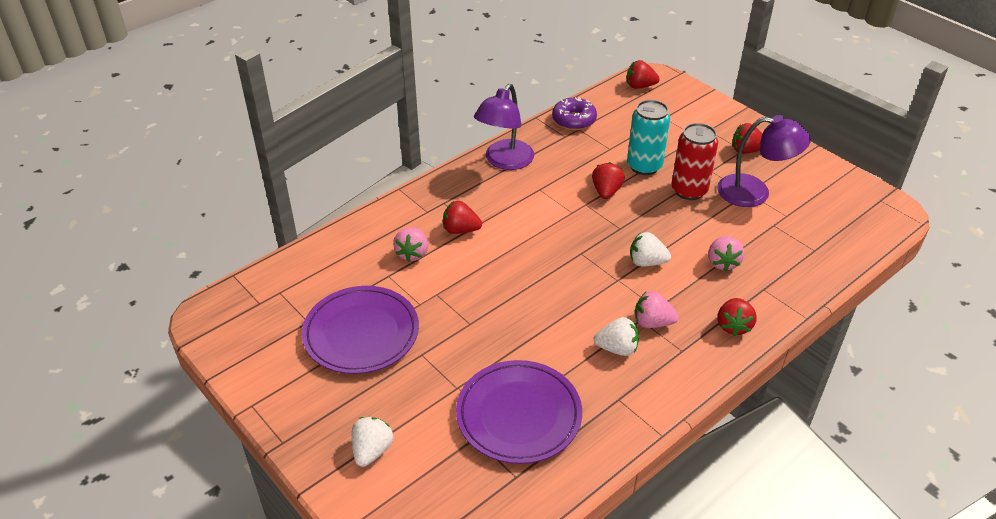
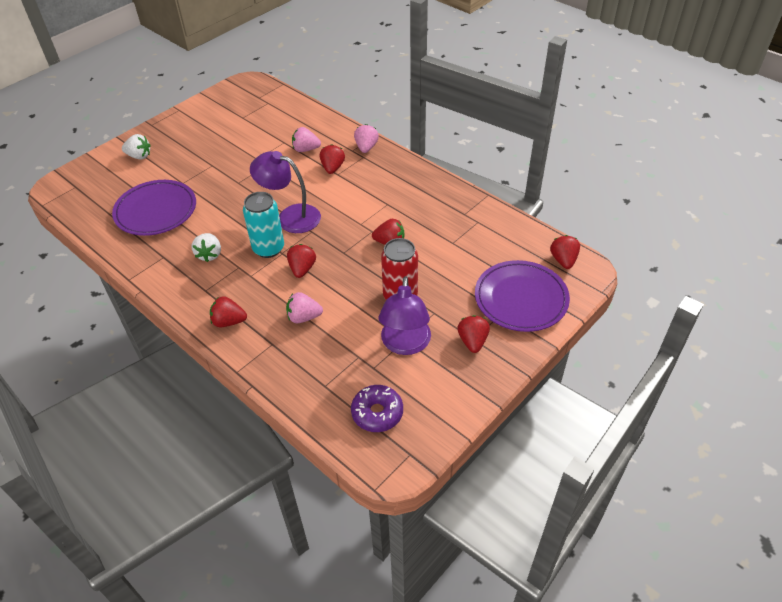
camera: 85 degrees right, 5 degrees up
purple plate [302,286,419,374] -> purple plate moved to [475,260,570,332]
purple lamp [474,84,534,170] -> purple lamp moved to [250,151,321,233]
purple donut [552,97,597,130] -> purple donut moved to [351,385,403,432]
turquoise can [627,100,670,175] -> turquoise can moved to [243,192,284,258]
white strawberry [630,232,671,267] -> red strawberry [287,244,316,278]
pink strawberry [635,291,679,328] -> pink strawberry moved to [354,124,379,153]

